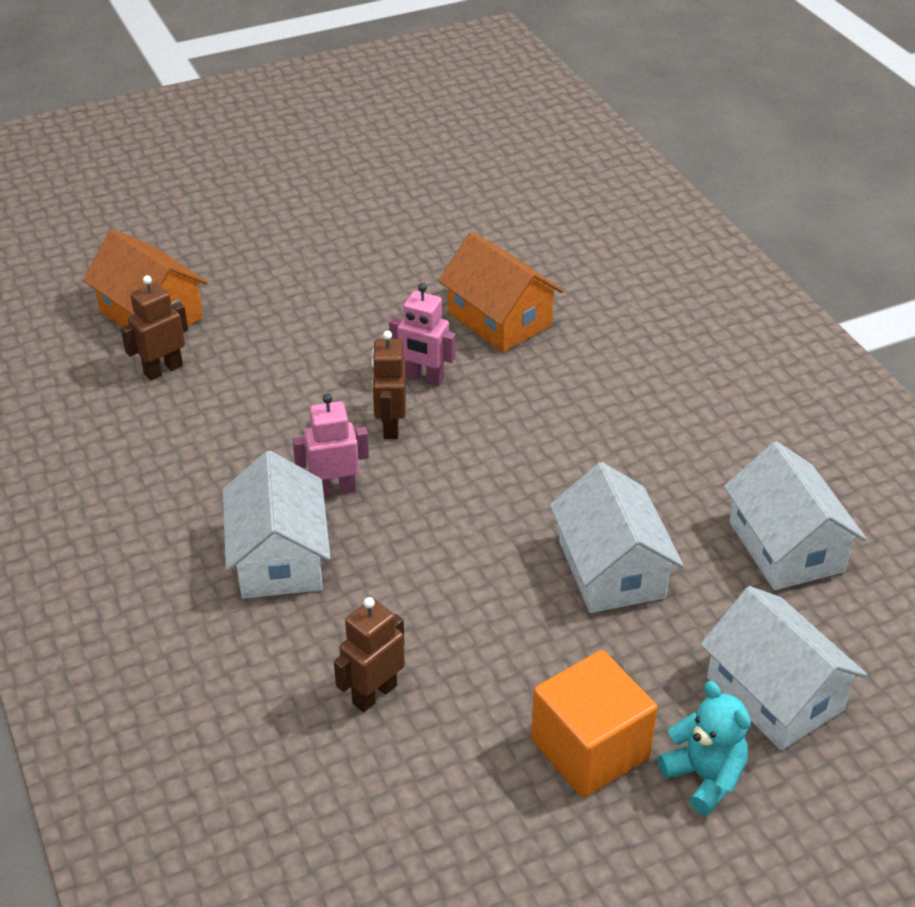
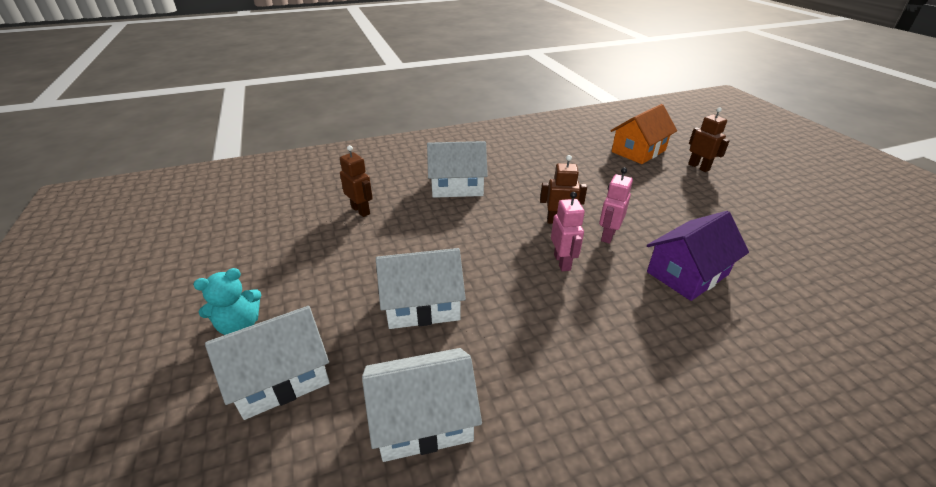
camera: 95 degrees right, 5 degrees down
brown robot [121,276,188,380] -> brown robot moved to [688,107,730,172]
pink robot [292,394,369,497] -> pink robot moved to [551,192,585,271]
orange house [438,232,564,352] -> purple house [647,211,749,301]
orange cube [531,650,658,798] -> none

